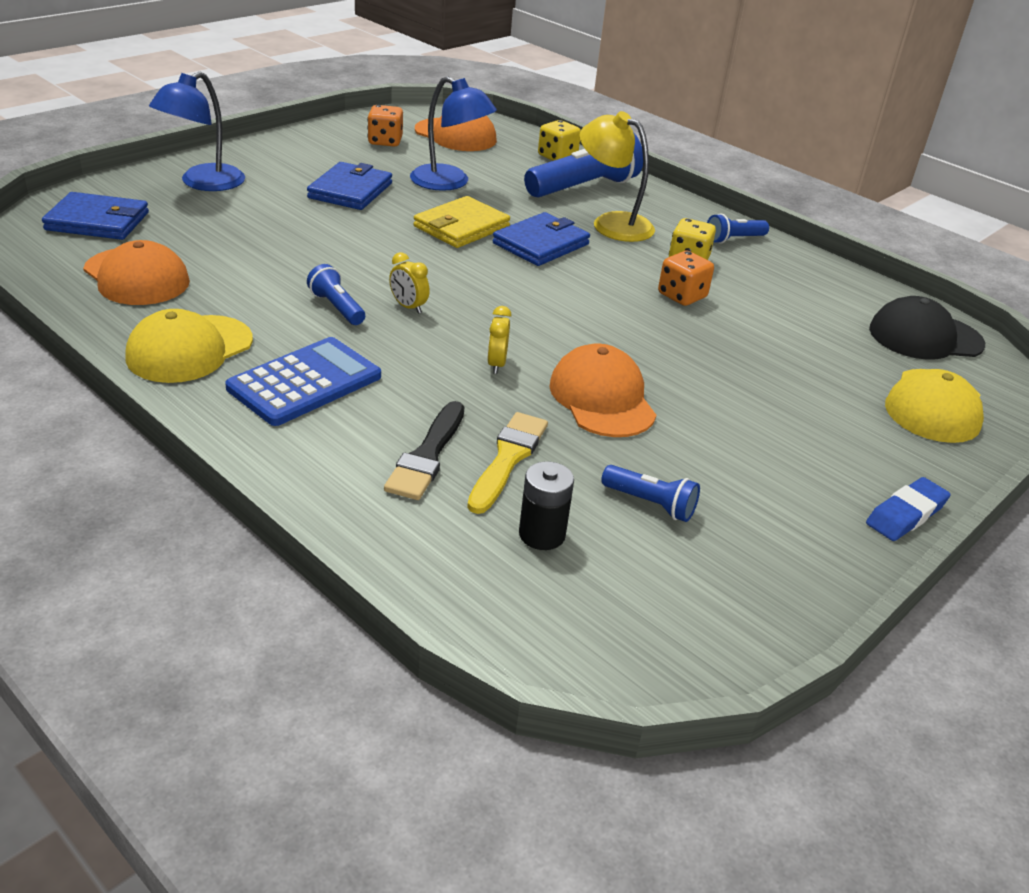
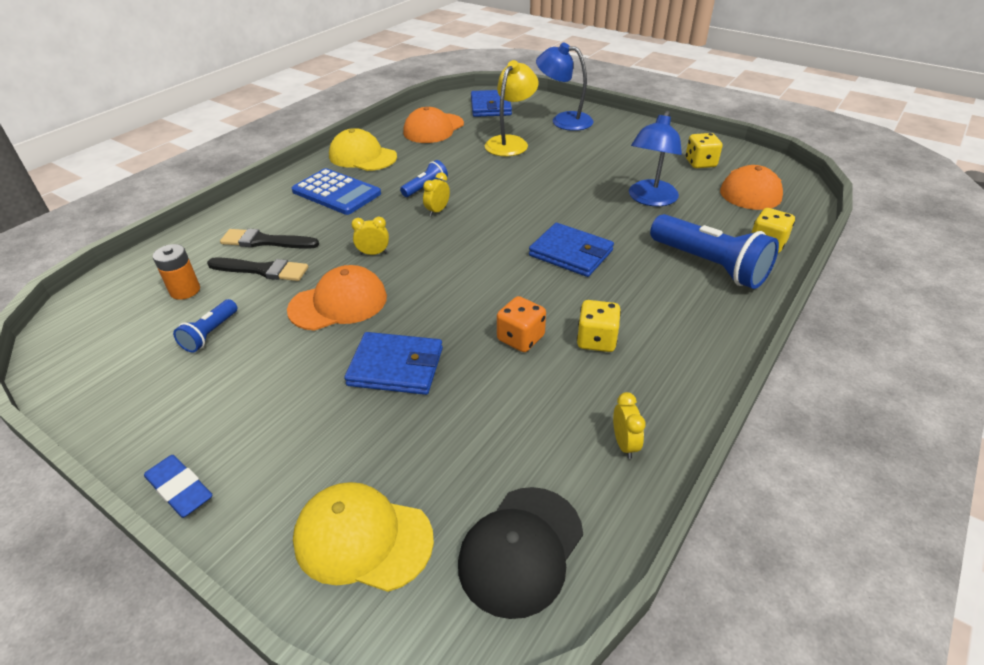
camera: 85 degrees right, 5 degrees up
blue wallet [307,162,392,210] -> blue wallet moved to [344,332,443,395]
orange dice [367,105,403,147] -> yellow dice [685,133,722,168]
yellow wallet [414,196,510,248] -> none
yellow brush [467,412,548,514] -> black brush [207,257,308,281]
black battery [519,461,574,550] -> orange battery [153,244,200,300]
yellow lamp [580,111,655,242] -> yellow lamp moved to [485,60,539,156]
blue flashlight [707,213,769,244] -> none
black cap [869,296,985,360] -> black cap turned 135 degrees counterclockwise [458,487,583,619]
none -> yellow clock [613,392,646,459]

